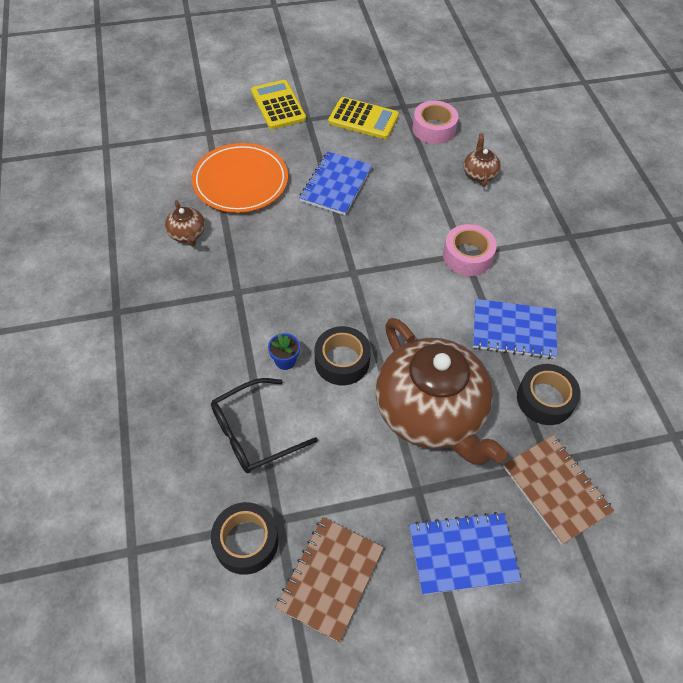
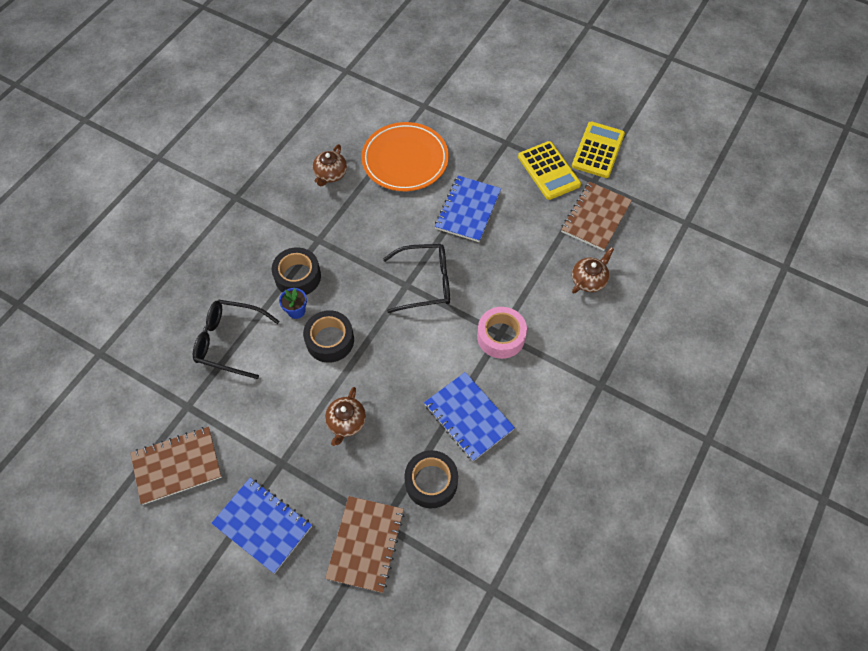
camera: 45 degrees right, 5 degrees up
black tape [211,502,278,575] -> black tape moved to [272,247,321,295]
yellow calculator [251,80,306,129] -> yellow calculator moved to [572,122,625,178]
blue notebook [299,151,372,215] -> blue notebook turned 45 degrees counterclockwise [435,175,501,242]
brown teapot [375,318,507,465] -> brown teapot [325,387,366,446], size x0.41
pink tape [412,101,458,144] -> brown notebook [561,182,632,251]
none -> black glasses [383,244,450,313]

